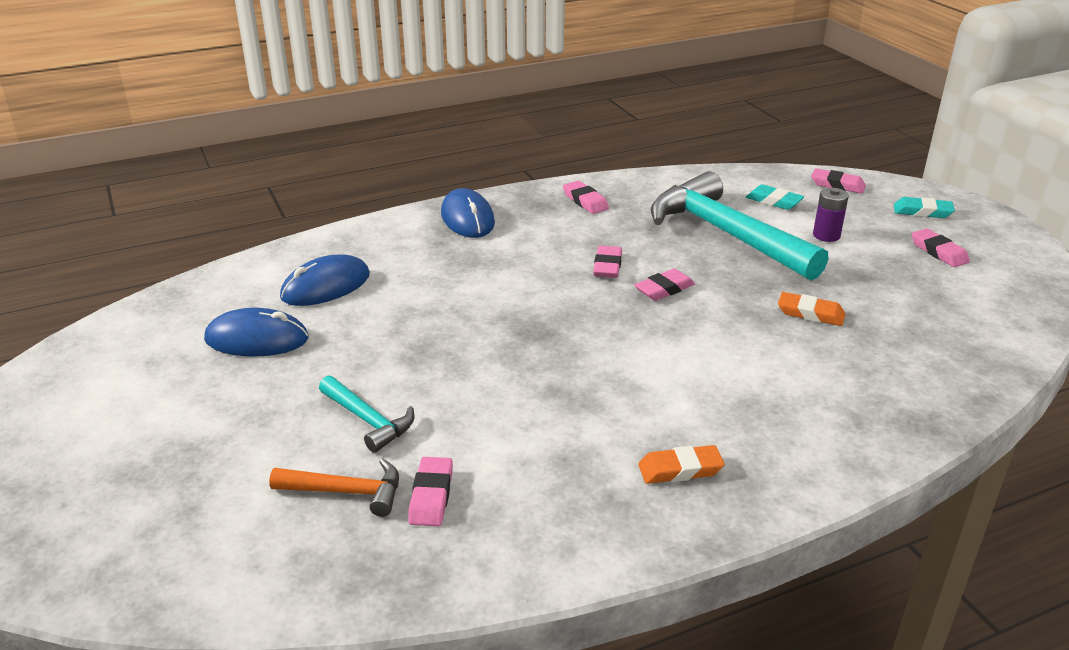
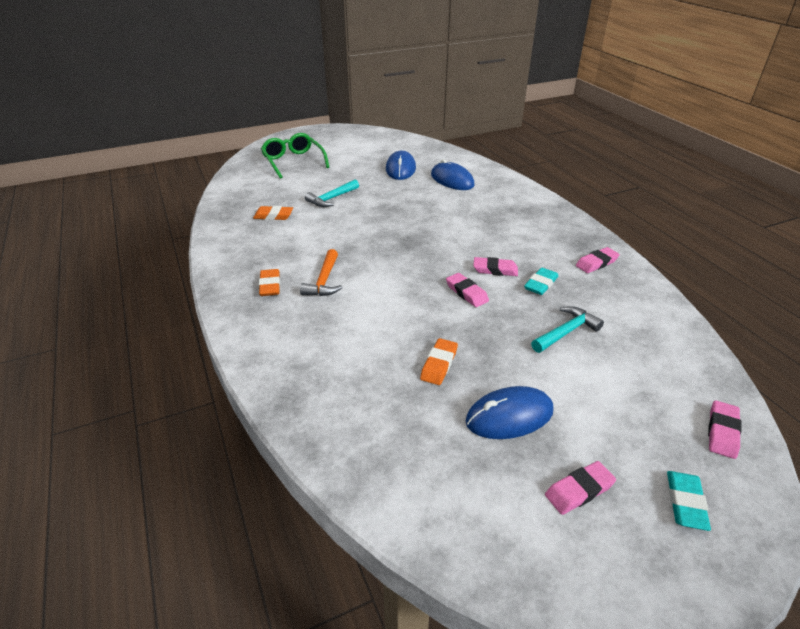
camera: 90 degrees right, 5 degrees up
orange hammer [269,458,399,517] -> orange hammer moved to [300,249,343,296]
pink eraser [408,457,453,526] -> orange eraser [253,206,293,220]
blue mouse [441,188,495,238] -> blue mouse moved to [465,386,554,439]
turquoise hammer [651,171,828,281] -> turquoise hammer [531,306,604,353], size x0.47
turquoise eraser [746,184,804,210] -> turquoise eraser moved to [524,267,558,295]
purple battery [813,188,849,242] -> none
none -> green glasses [261,133,329,179]

